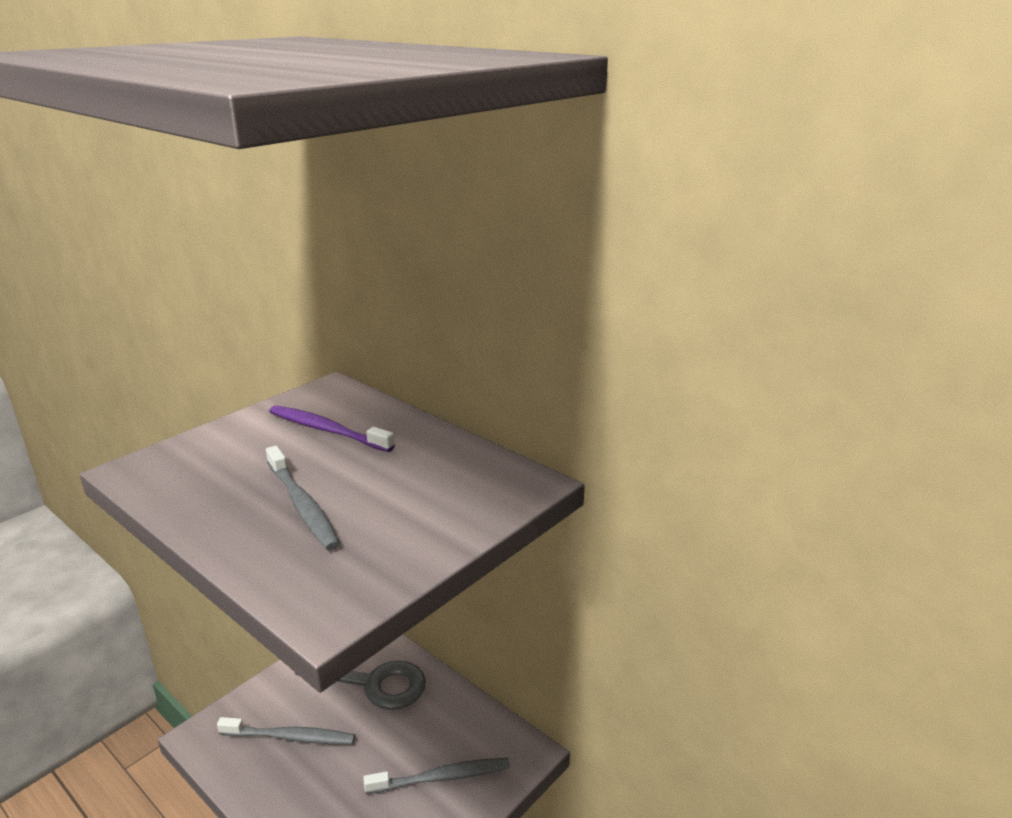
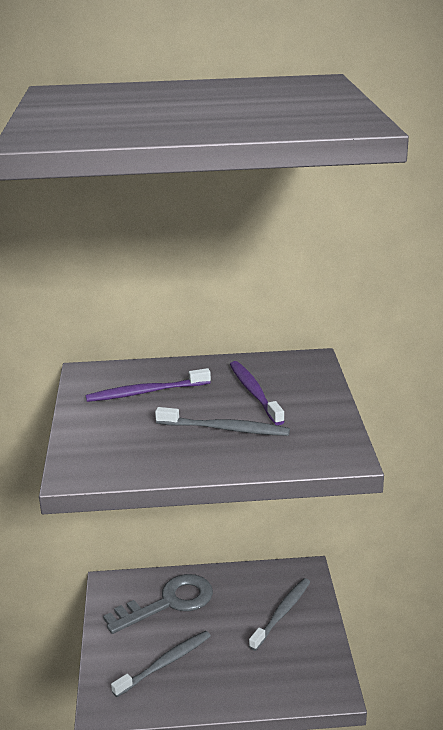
camera: 45 degrees left, 0 degrees up
none -> purple toothbrush [230,361,285,425]

